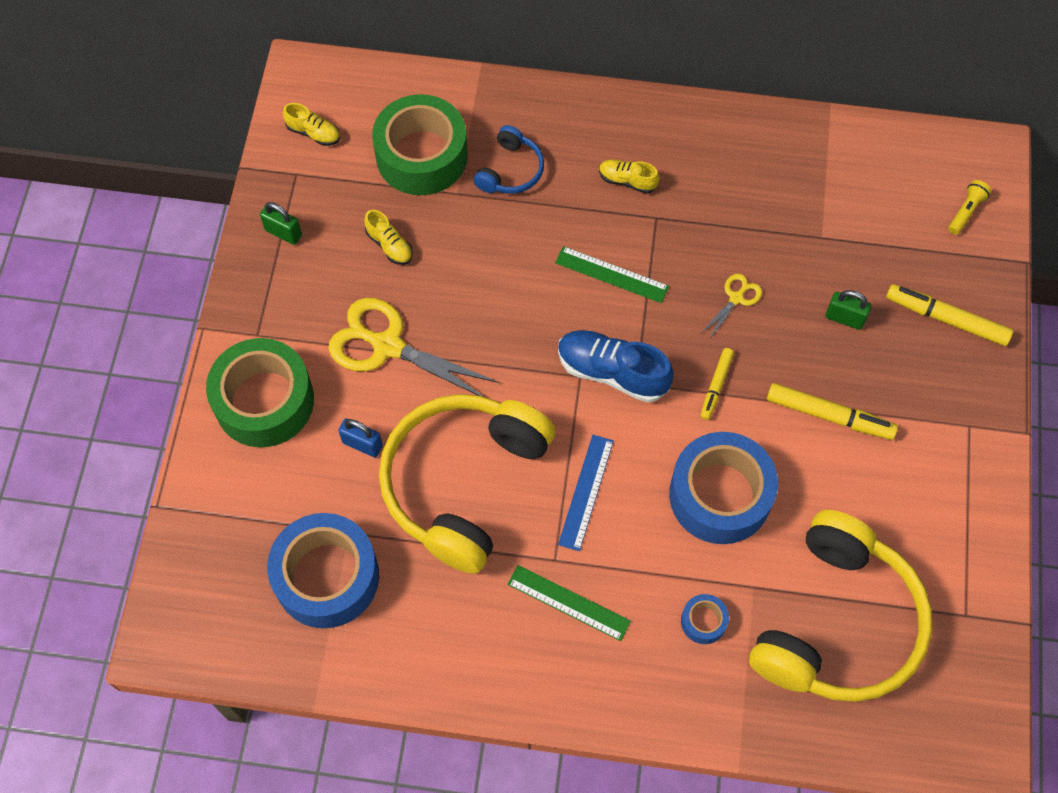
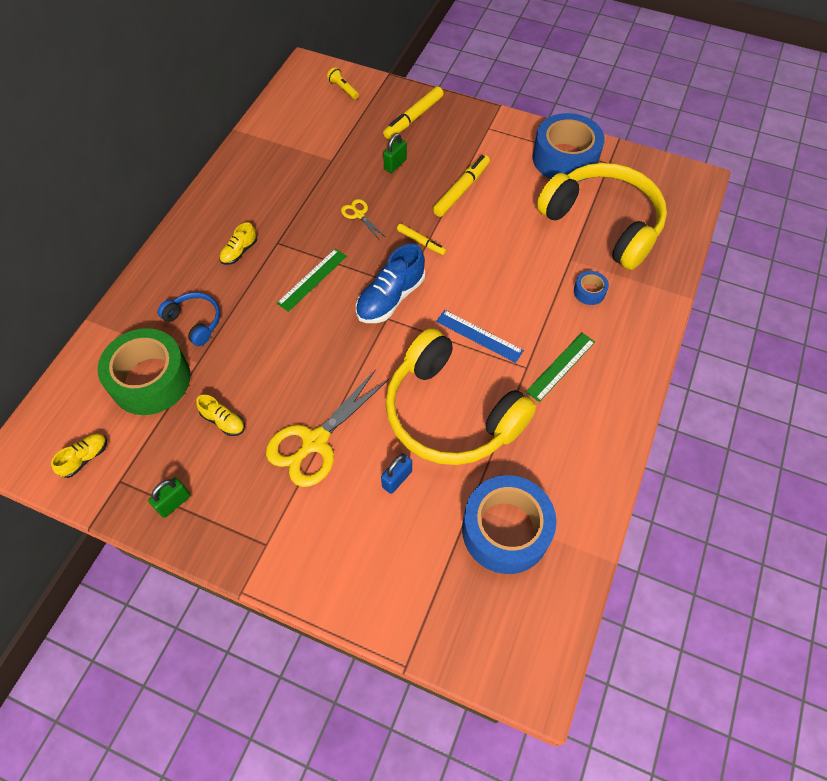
camera: 75 degrees left, 5 degrees down
green tape [206,338,314,447] -> none
yellow shoe [364,210,413,265] -> yellow shoe turned 60 degrees clockwise [196,395,245,436]
blue tape [669,432,778,544] -> blue tape moved to [533,113,605,182]

